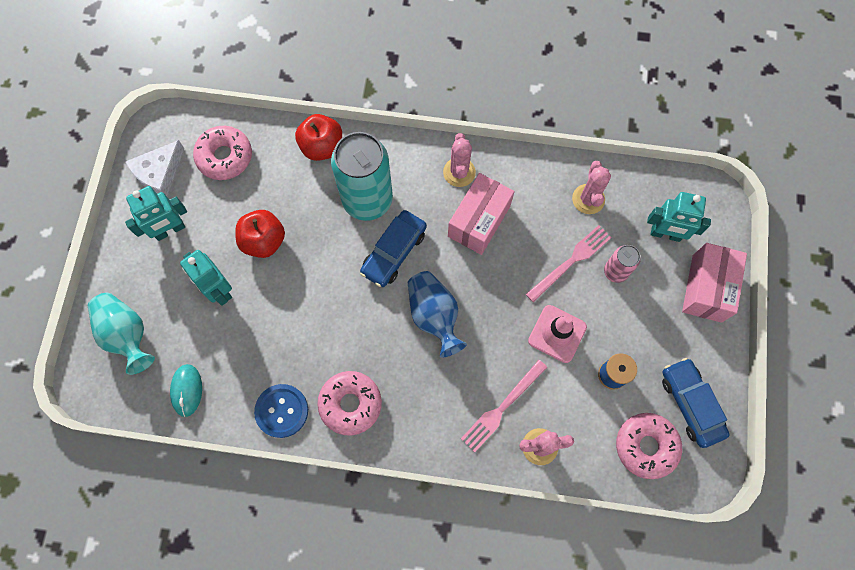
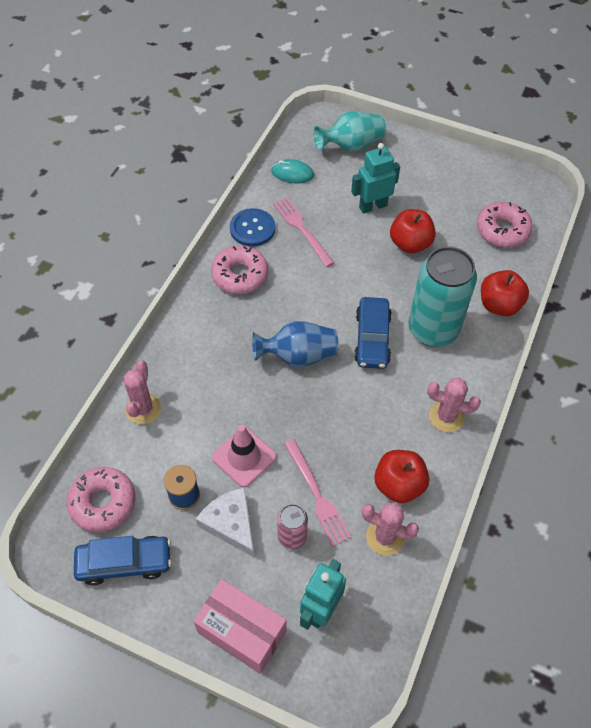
camera: 105 degrees right, 15 degrees down
white cheese [125,140,184,196] -> white cheese moved to [196,488,254,557]
turquoise robot [125,186,187,241] -> none
blue car [360,210,427,287] -> blue car turned 135 degrees counterclockwise [354,297,392,369]
pink box [448,173,515,255] -> none
pink fork [461,360,548,452] -> pink fork moved to [273,197,334,267]
none -> red apple [374,450,429,503]

